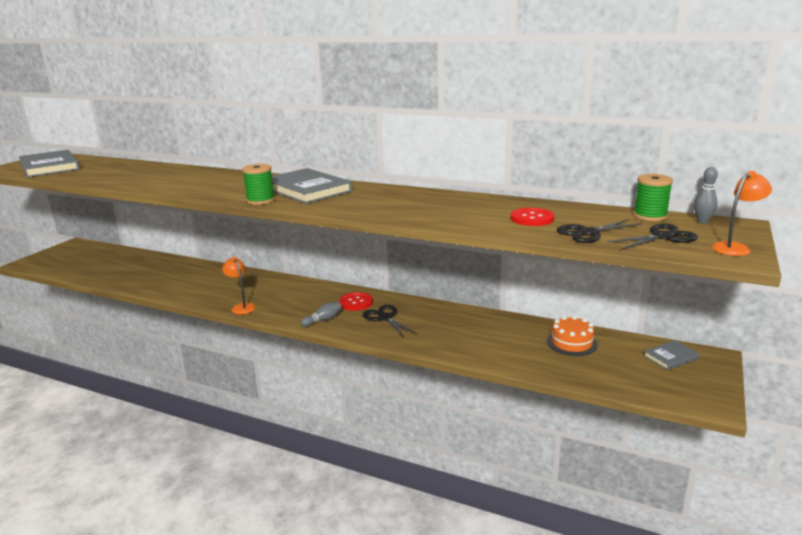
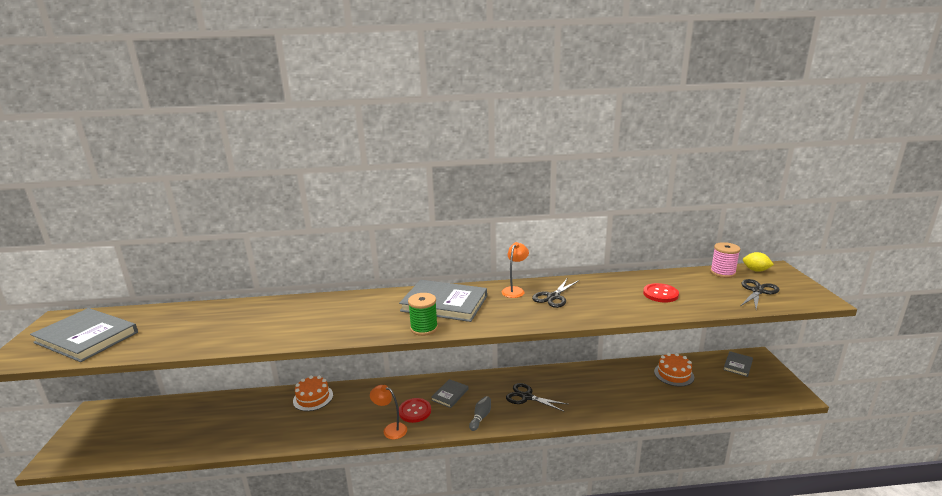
camera: 30 degrees left, 0 degrees up
red button [339,292,373,311] -> red button moved to [399,398,431,423]
black scissors [556,219,642,243] -> black scissors moved to [532,279,579,308]
green spool [633,174,673,221] -> pink spool [710,242,740,278]
grey bowling pin [694,167,718,223] -> yellow lemon [743,252,774,272]
orange lamp [712,171,772,256] -> orange lamp moved to [502,242,529,298]
none -> orange cake [293,376,333,411]
none -> grey book [431,379,468,408]

